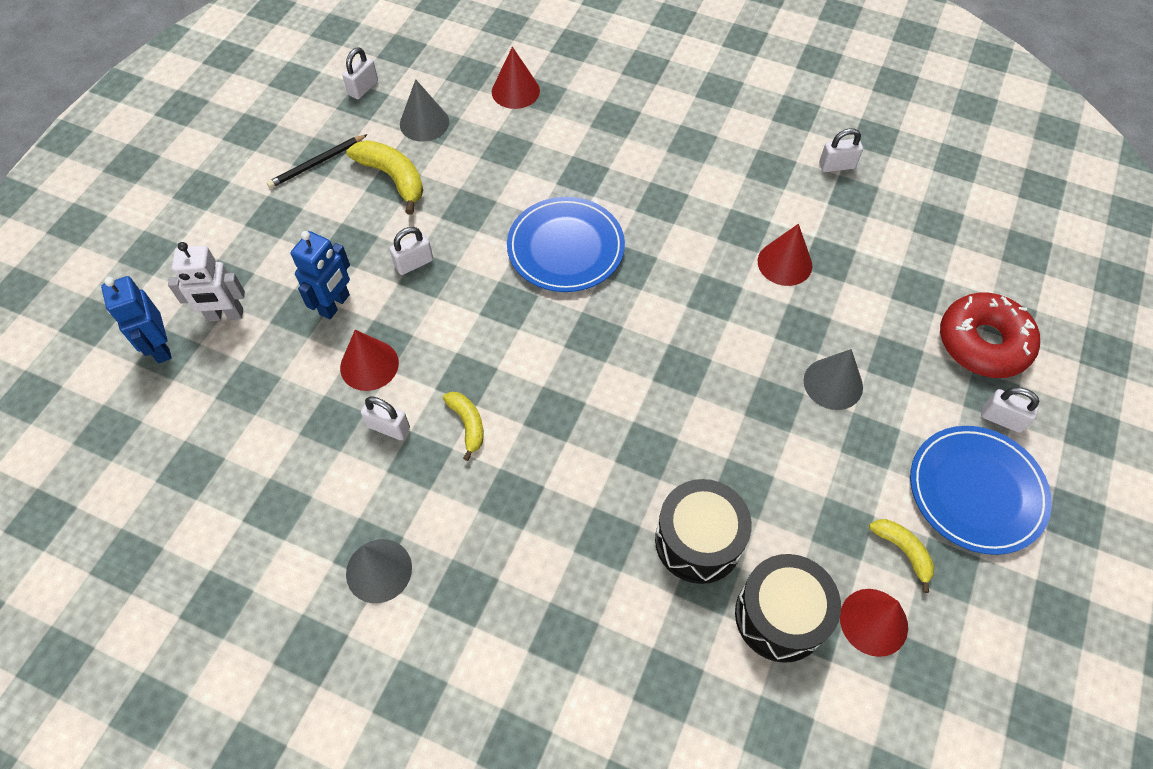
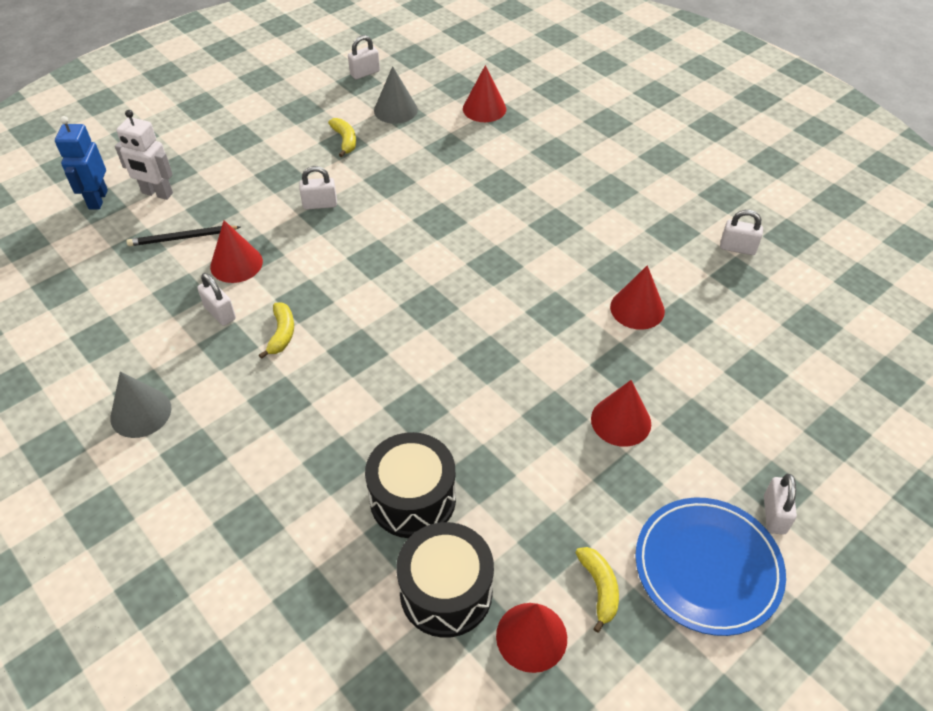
camera: 25 degrees right, 10 degrees down
black pencil [267,134,368,188] -> black pencil moved to [127,226,240,246]
blue robot [291,231,350,319] -> none
yellow banana [346,140,423,215] -> yellow banana [328,118,356,157], size x0.61
blue plate [507,197,625,292] -> none
grey cone [804,349,863,410] -> red cone [591,380,651,447]
red donut [940,293,1040,378] -> none
white padlock [981,387,1039,433] -> white padlock turned 45 degrees clockwise [764,474,797,535]

